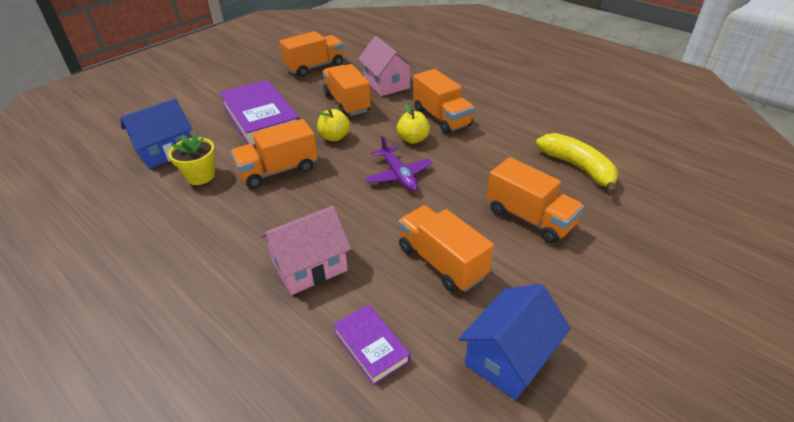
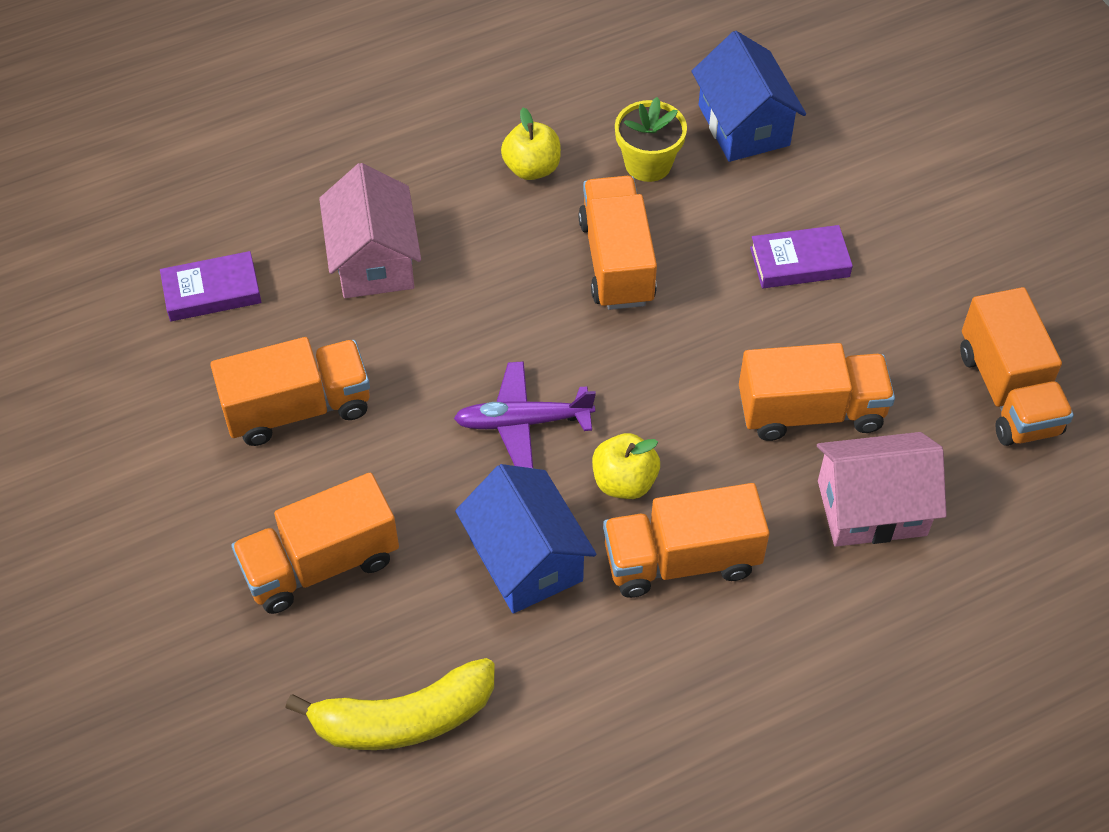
camera: 110 degrees right, 15 degrees up
purple book [220,80,300,147] -> purple book [750,225,853,288], size x0.51
yellow apple [317,109,350,141] -> yellow apple moved to [501,108,561,180]
blue house [458,284,571,400] -> blue house moved to [455,464,597,614]

